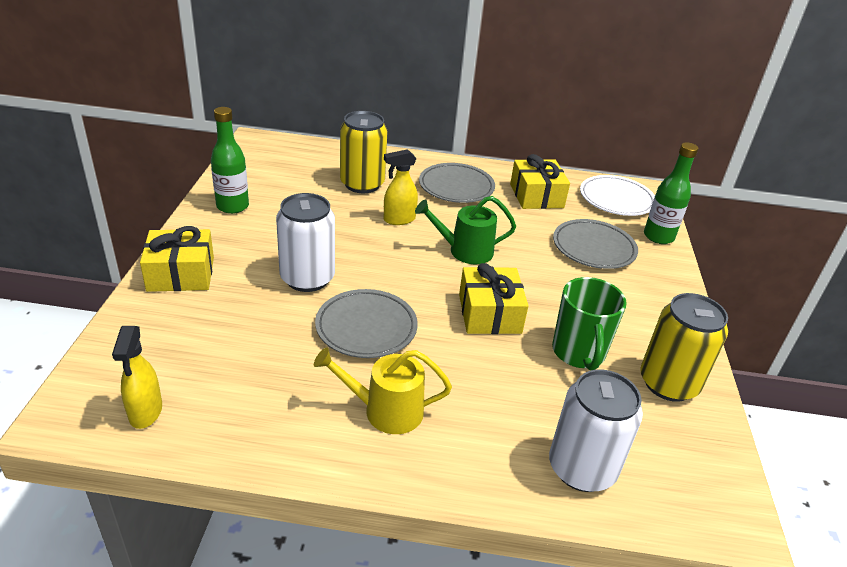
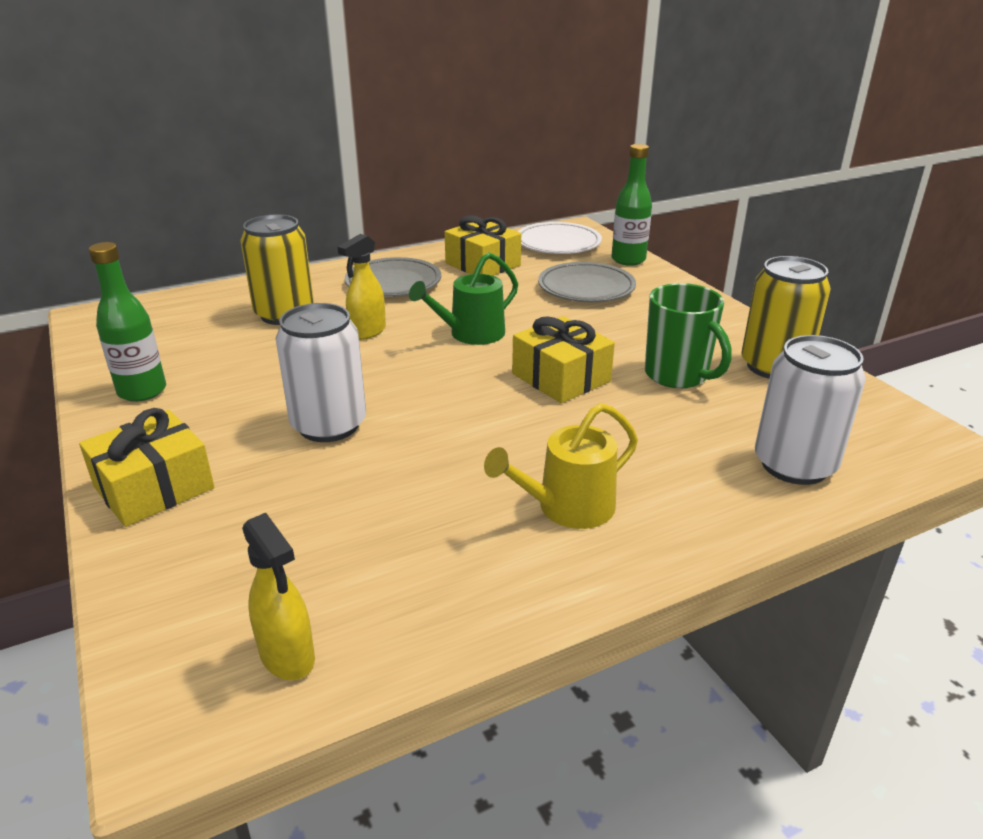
camera: 30 degrees left, 5 degrees down
grey plate [315,289,418,358] -> none

